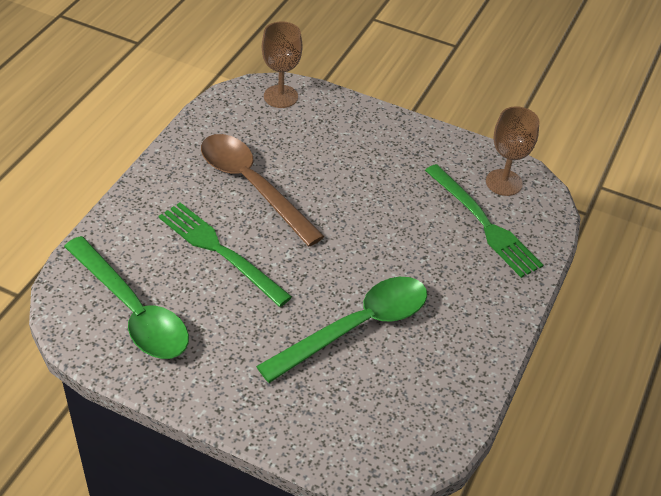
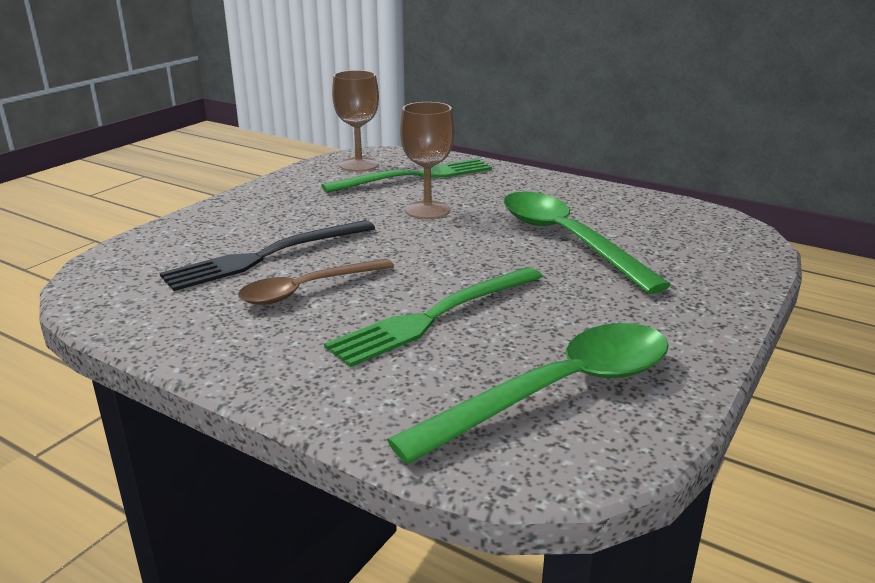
camera: 80 degrees left, 20 degrees down
brown spoon [201,134,325,247] -> brown spoon [238,259,394,305], size x0.63
brown goblet [262,21,303,108] -> brown goblet moved to [400,102,454,219]
none -> black fork [160,220,375,291]

